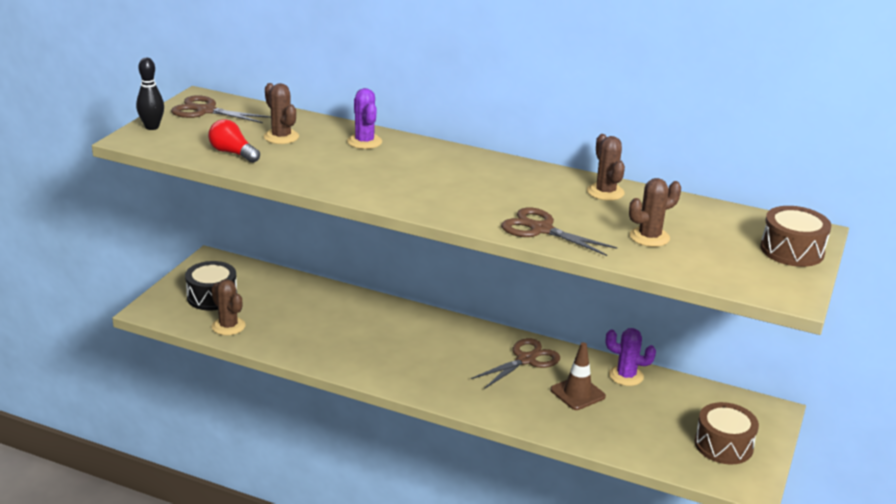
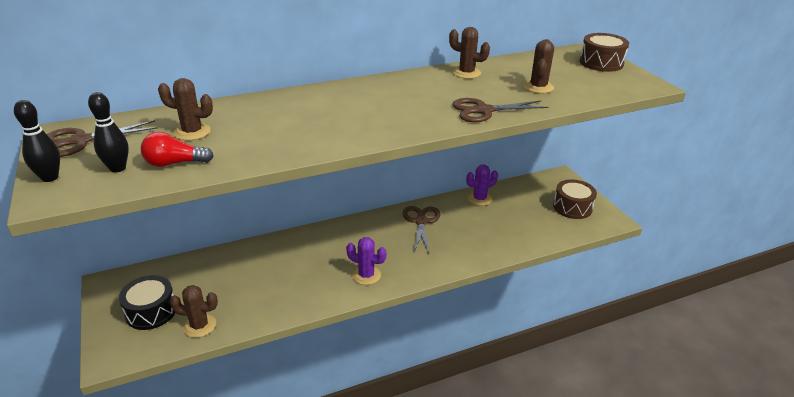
camera: 45 degrees left, 5 degrees up
purple cactus [347,88,382,149] -> purple cactus moved to [346,237,387,285]
brown traffic cone [550,342,606,410] -> none
none -> black bowling pin [88,92,129,173]

